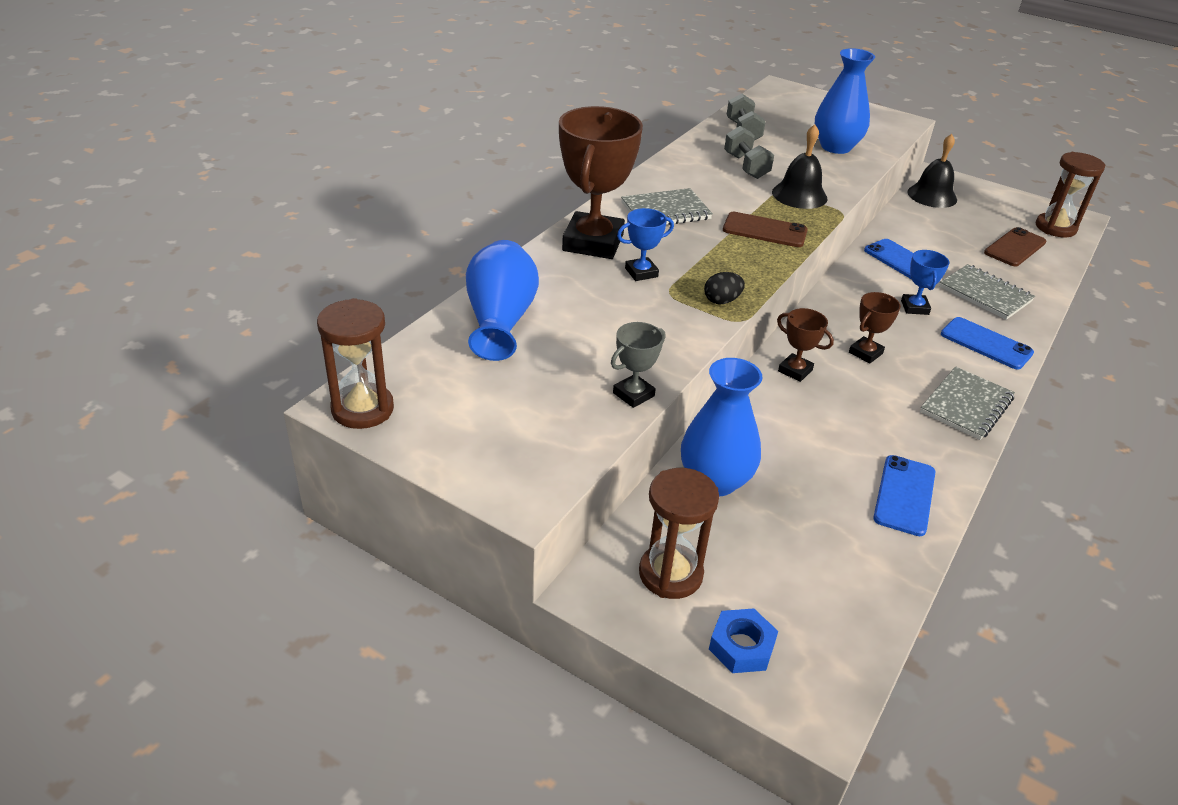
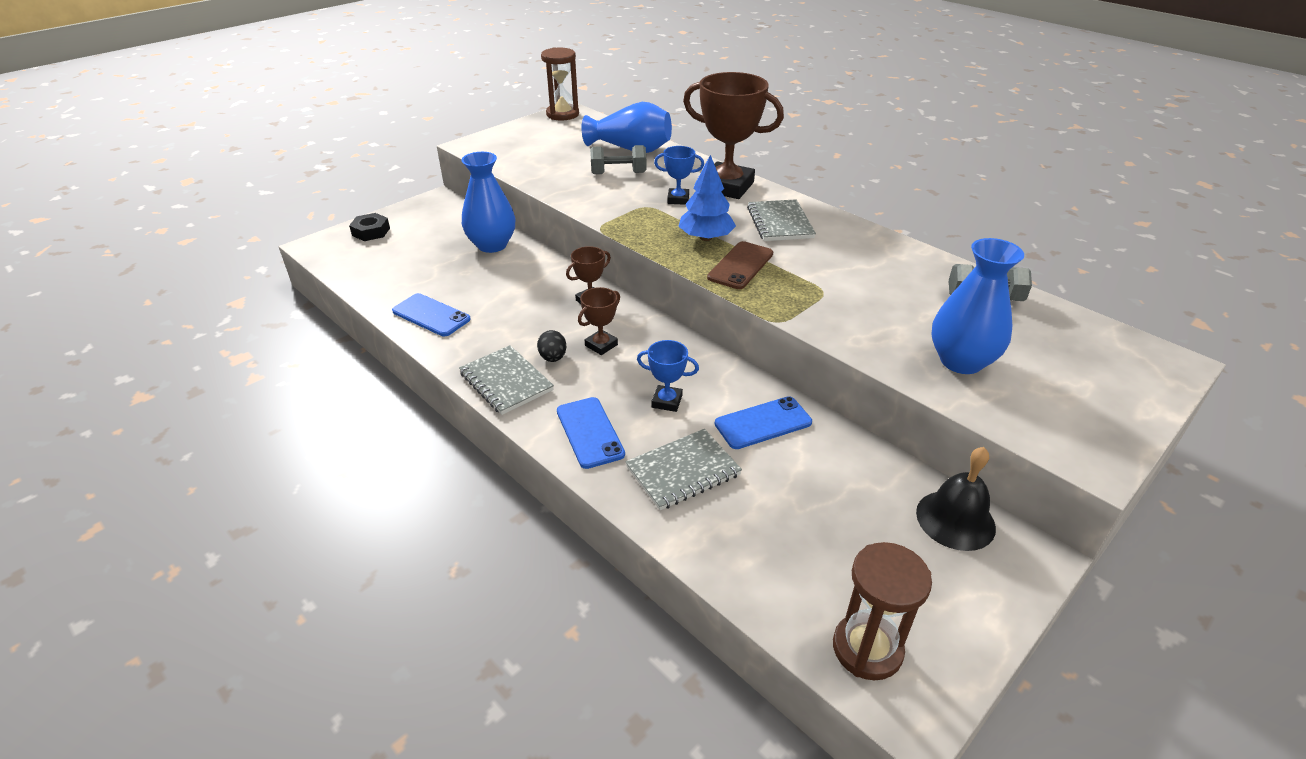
camera: 105 degrees right, 0 degrees up
grey trophy [611,322,665,408] -> none
blue trophy [617,208,674,281] -> blue trophy turned 75 degrees counterclockwise [654,146,704,205]
brown hourglass [639,468,719,599] -> none
black egg [704,272,745,304] -> black egg moved to [537,330,566,362]
blue nut [709,609,778,673] -> black nut [349,213,390,241]
grey dumbbell [724,126,774,179] -> grey dumbbell moved to [590,145,646,174]
black bell [772,125,828,209] -> none
brown trophy [849,292,901,364] -> brown trophy turned 75 degrees clockwise [578,287,620,355]
blue phone [941,317,1034,370] -> blue phone turned 75 degrees counterclockwise [557,397,625,469]
brown phone [984,227,1046,266] -> none
none -> blue tree [678,155,736,241]

